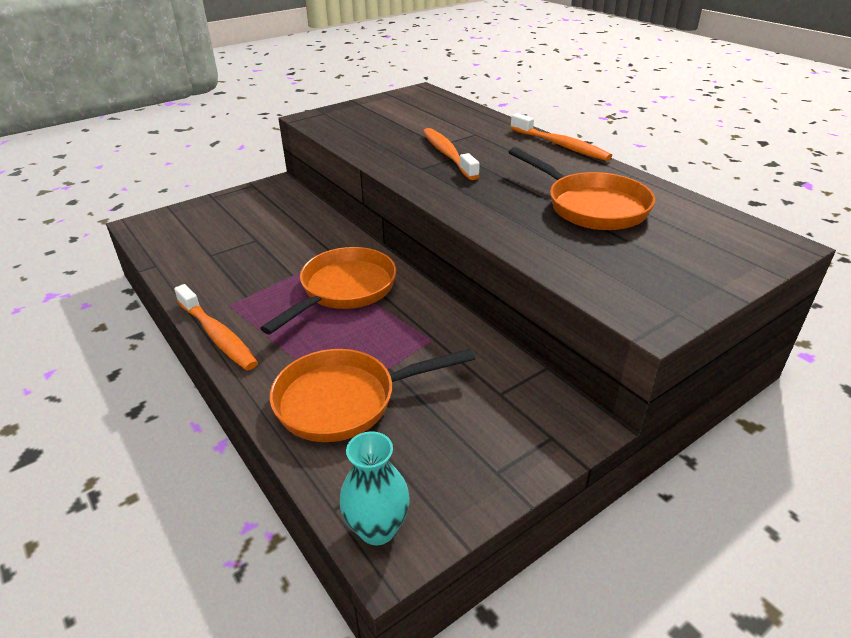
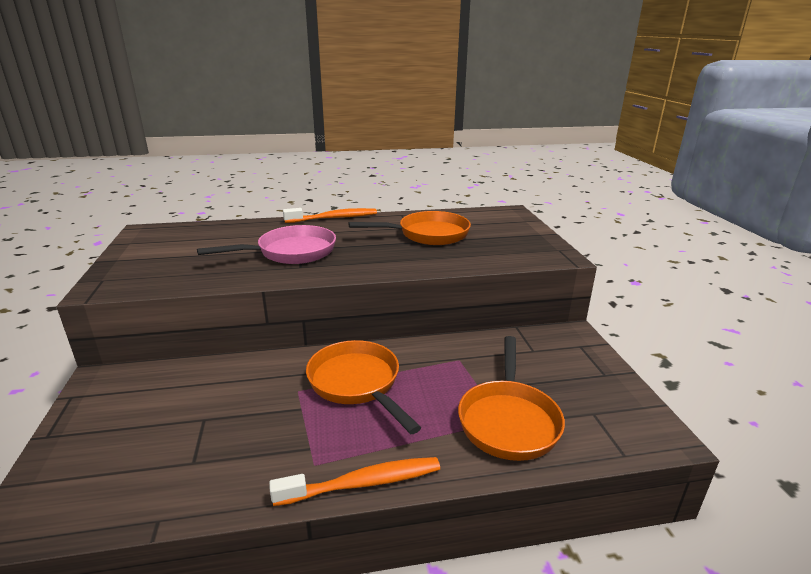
camera: 65 degrees left, 10 degrees down
turquoise vase [340,431,410,545] -> none
orange toothbrush [423,128,480,180] -> pink pan [197,225,336,264]

